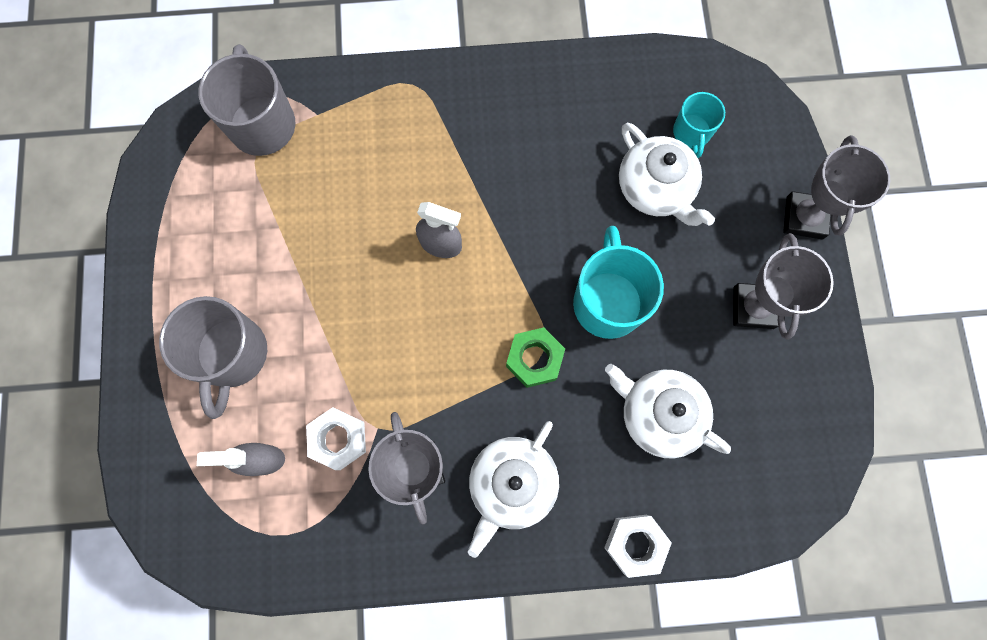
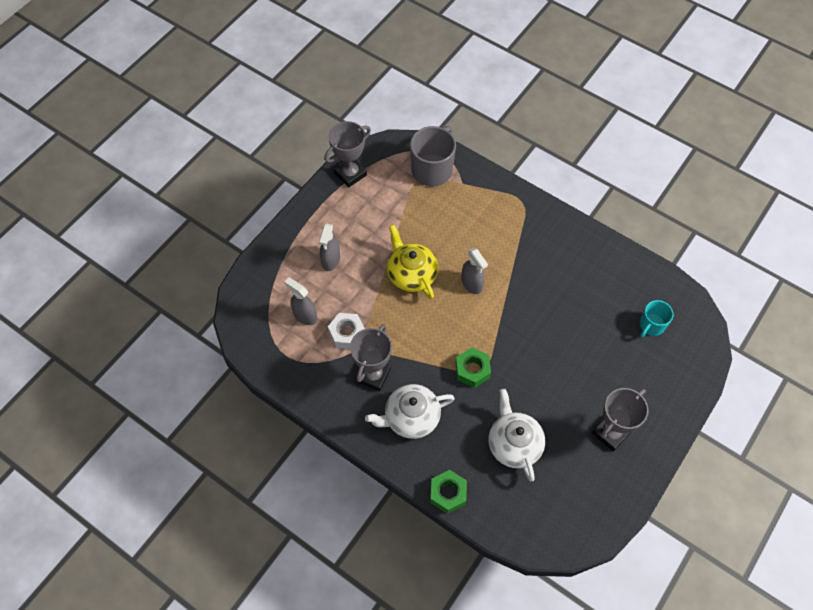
camera: 40 degrees right, 15 degrees down
grey mug [159,296,267,419] -> grey spray bottle [319,224,340,271]
turquoise mug [573,226,664,339] -> none
white nut [604,515,672,578] -> green nut [430,470,467,514]
white teapot [619,123,715,226] -> none
grey trophy [783,135,890,239] -> grey trophy moved to [324,121,371,188]
none -> yellow teapot [387,224,438,299]

